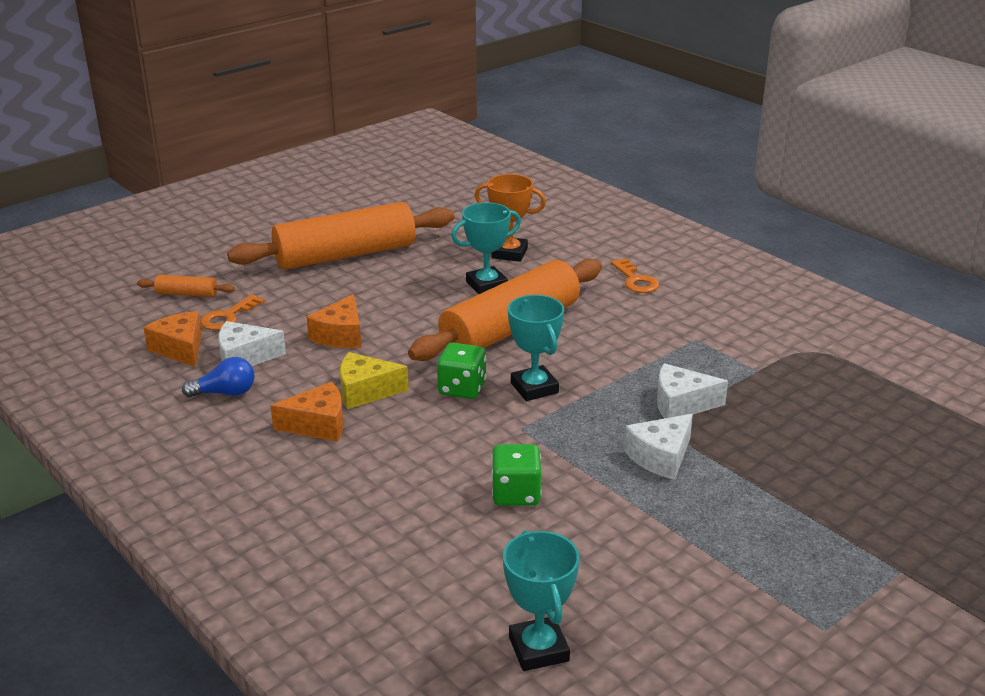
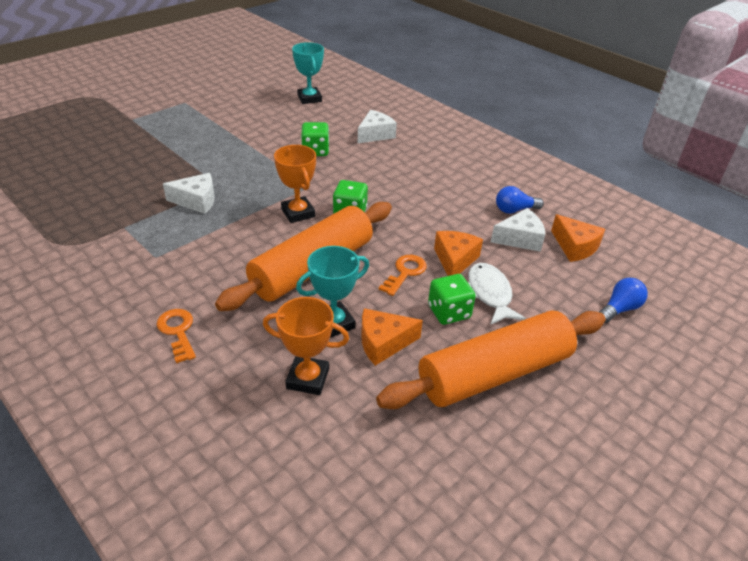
camera: 175 degrees right, 10 degrees up
orange rolling pin [137,275,235,297] -> blue light bulb [599,278,648,323]
orange key [200,294,265,330] -> orange key moved to [379,255,427,296]
orange cheese [270,382,344,442] -> orange cheese moved to [361,308,423,366]
yellow cheese [340,352,409,409] -> none
turquoise trophy [508,295,564,401] -> orange trophy [274,145,316,223]
white cheese [624,414,693,480] -> white cheese moved to [358,110,397,143]
none -> green dice [428,274,476,325]
none -> white fish [468,263,526,325]

